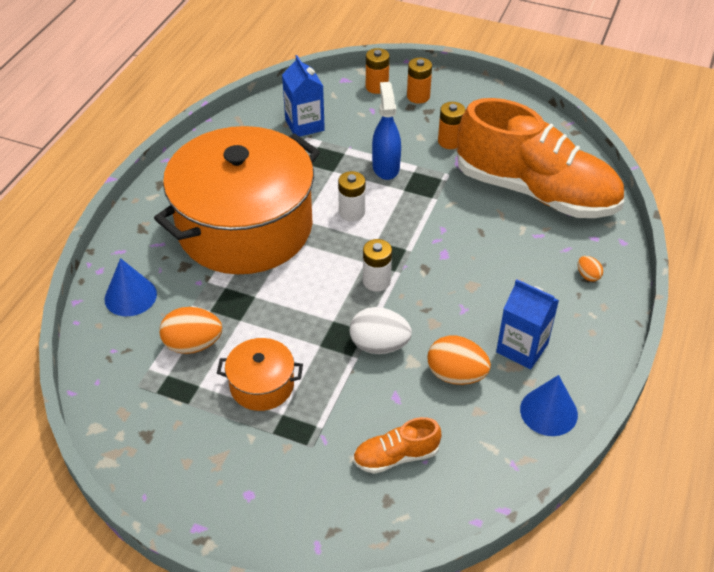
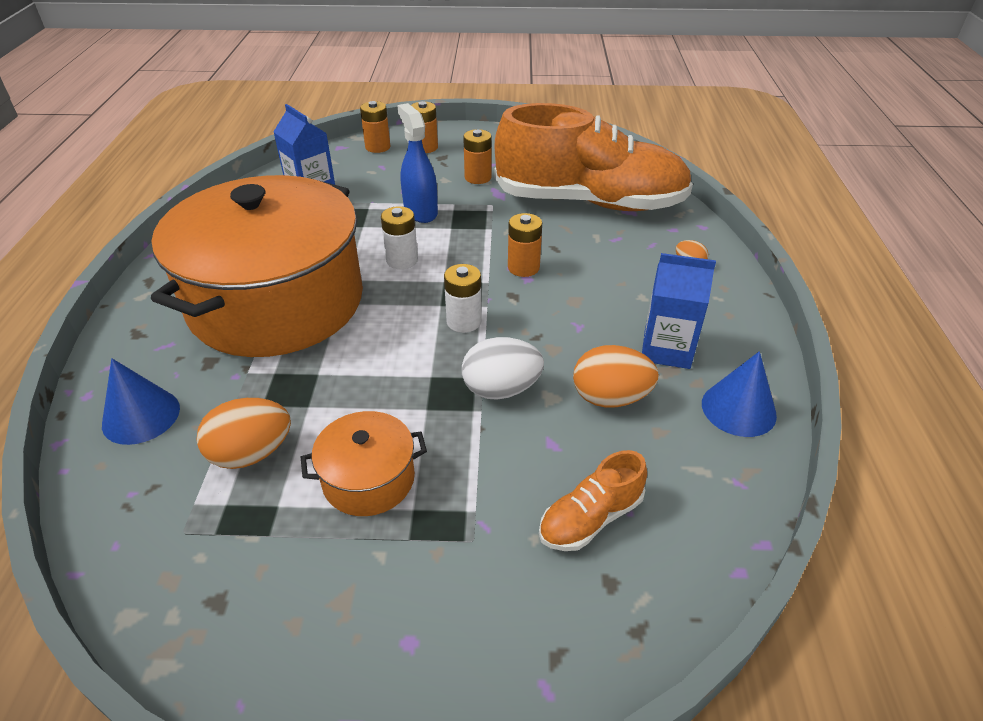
camera: 20 degrees left, 5 degrees down
none -> orange battery [508,213,542,277]

